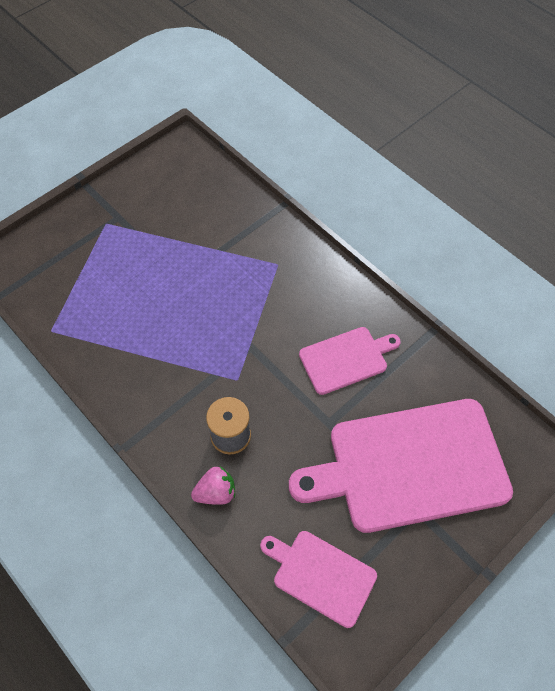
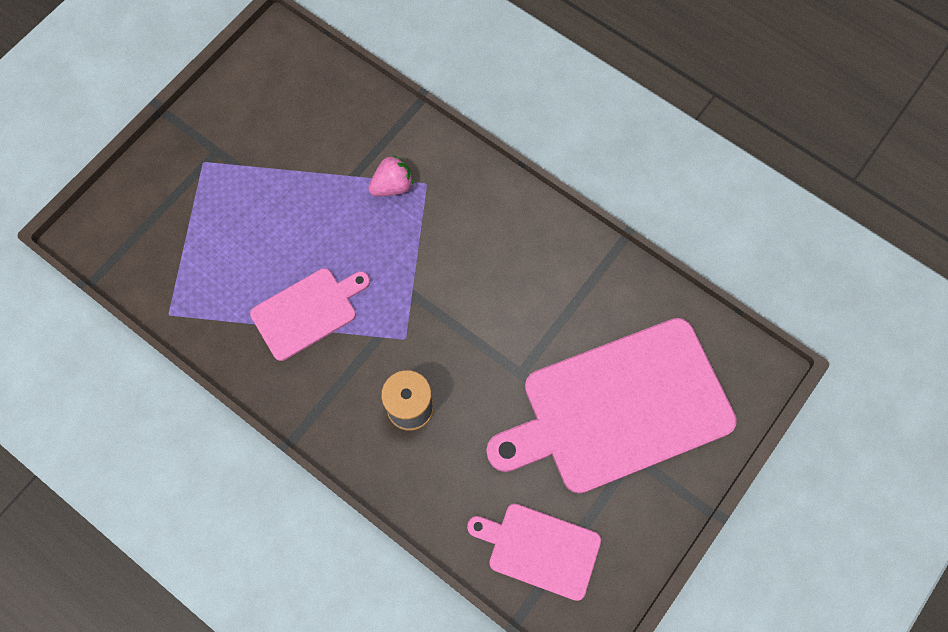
camera: 10 degrees left, 10 degrees up
pink strawberry [191,467,235,505] -> pink strawberry moved to [368,155,413,196]
pink cutting board [299,327,401,395] -> pink cutting board moved to [250,268,370,361]

